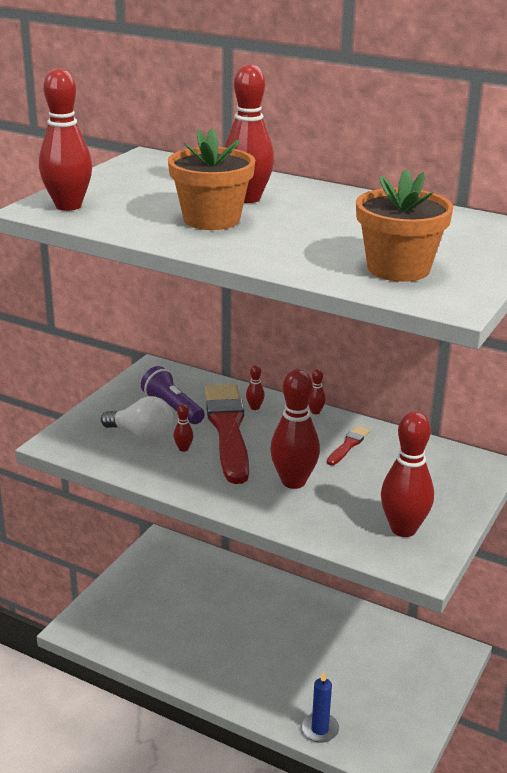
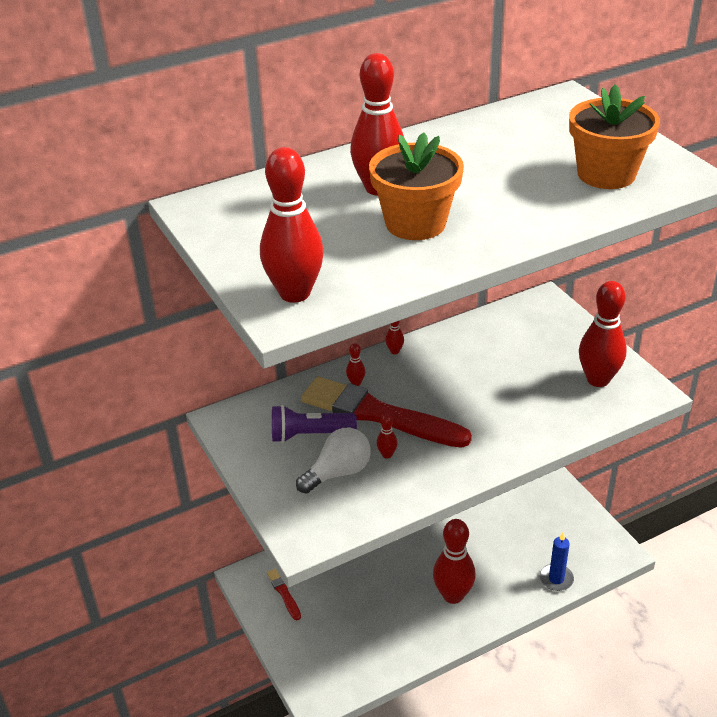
camera: 55 degrees left, 10 degrees up
red bowling pin [270,369,320,489] -> red bowling pin moved to [433,519,476,604]
red brush [327,426,370,465] -> red brush moved to [267,568,301,620]

